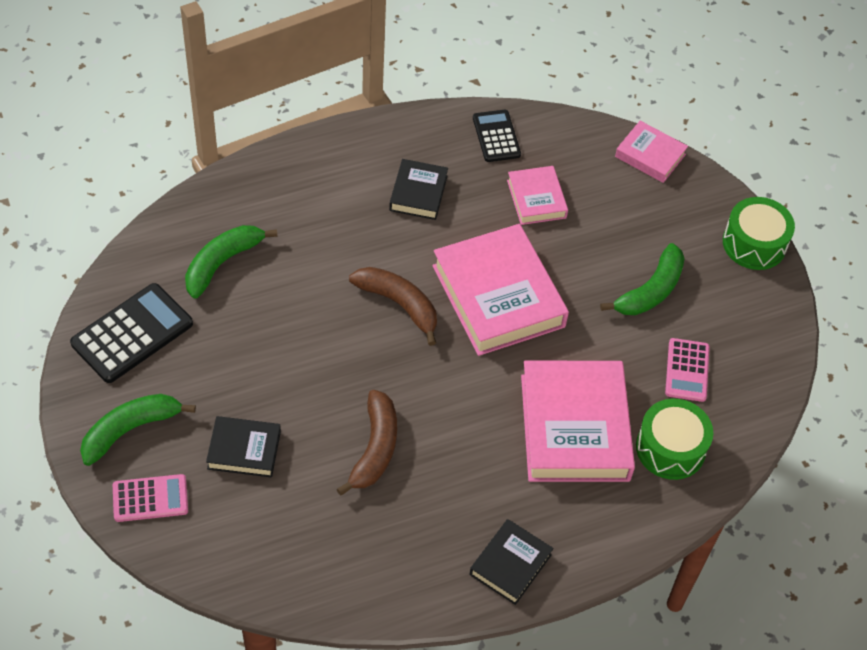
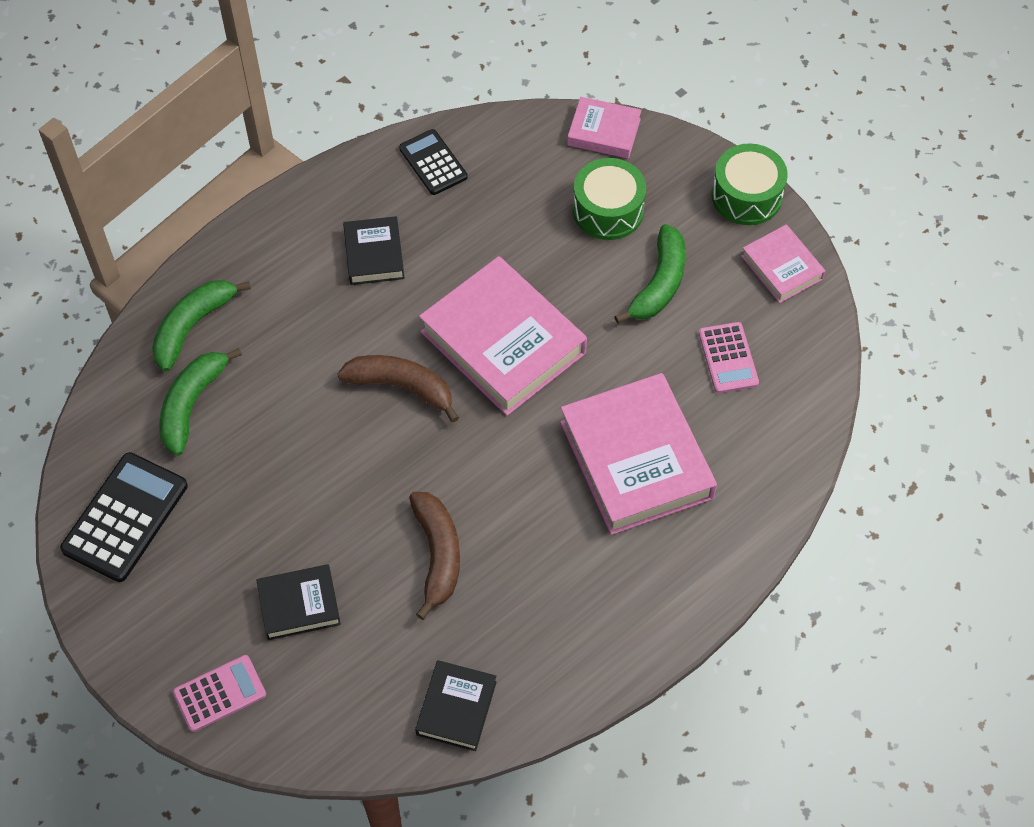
camera: 15 degrees left, 5 degrees up
green banana [80,394,196,466] -> green banana moved to [152,280,251,372]
black book [470,519,554,605] -> black book moved to [415,660,497,751]
pink book [507,166,568,225] -> pink book moved to [741,224,825,303]
green drum [636,399,713,480] -> green drum moved to [573,158,646,240]

